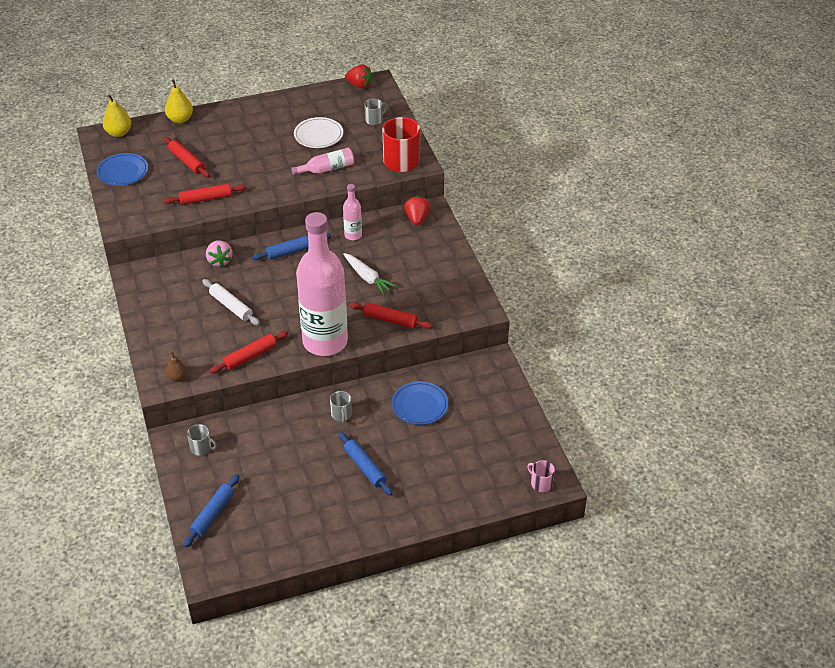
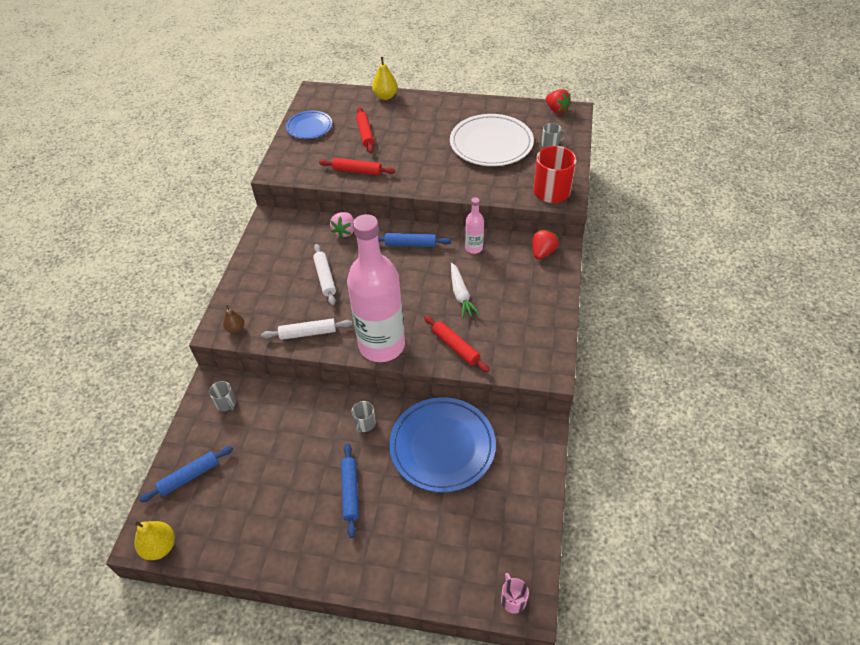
camera: 30 degrees right, 5 degrees up
yellow pear [103,94,131,137] -> yellow pear moved to [133,520,175,560]
red rolling pin [210,331,288,374] -> white rolling pin [261,318,352,340]
pink bottle [291,148,354,175] -> none
white plate [294,117,343,148] -> white plate [450,114,534,166], size x1.74
blue plate [391,381,448,425] -> blue plate [389,397,496,493], size x1.74

